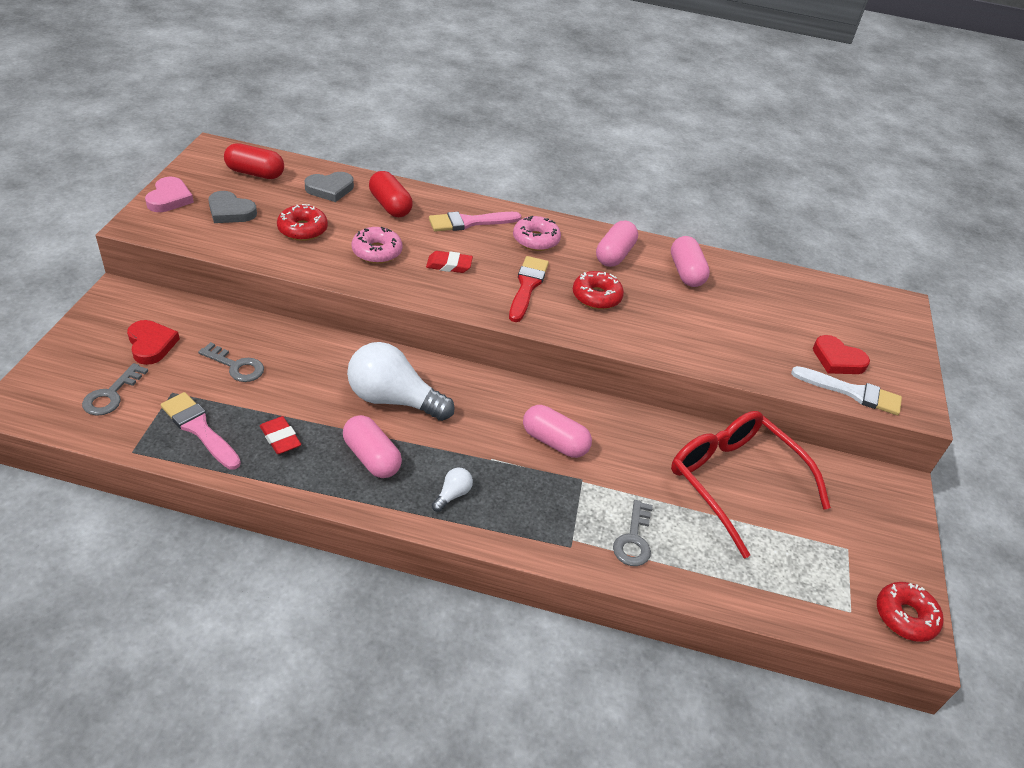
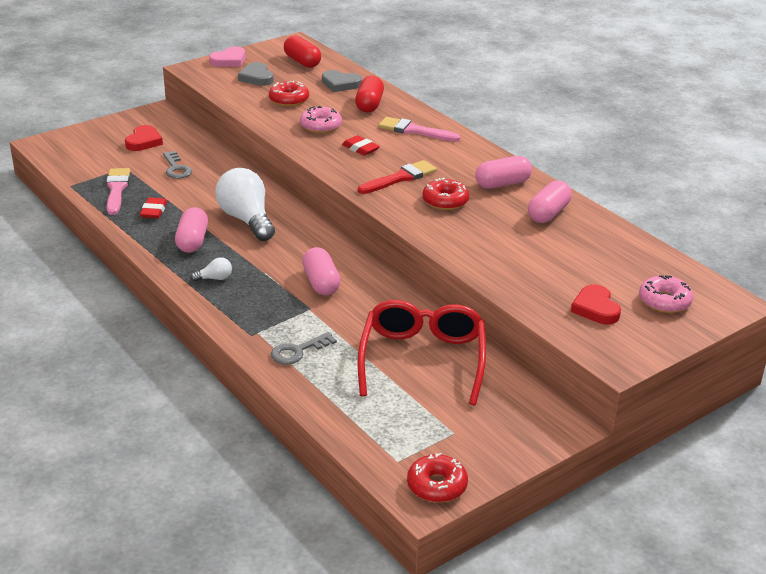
camera: 45 degrees right, 10 degrees down
grey key [82,363,148,416] -> none
pink donut [513,216,561,251] -> pink donut moved to [639,275,693,313]
white brush [791,366,902,415] -> none

